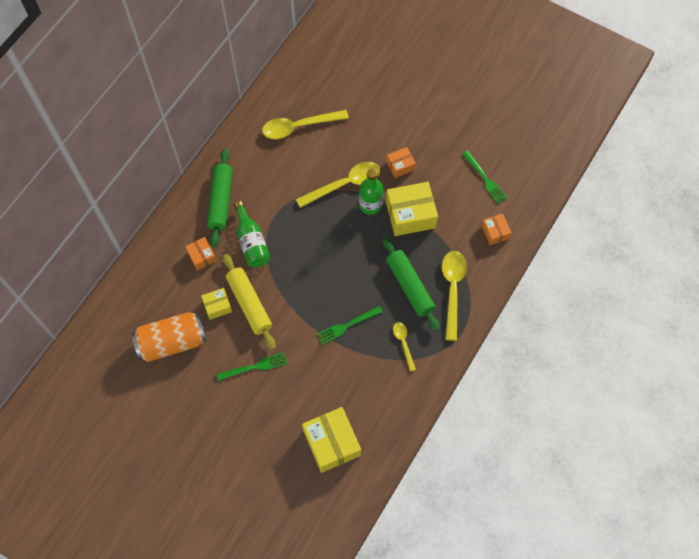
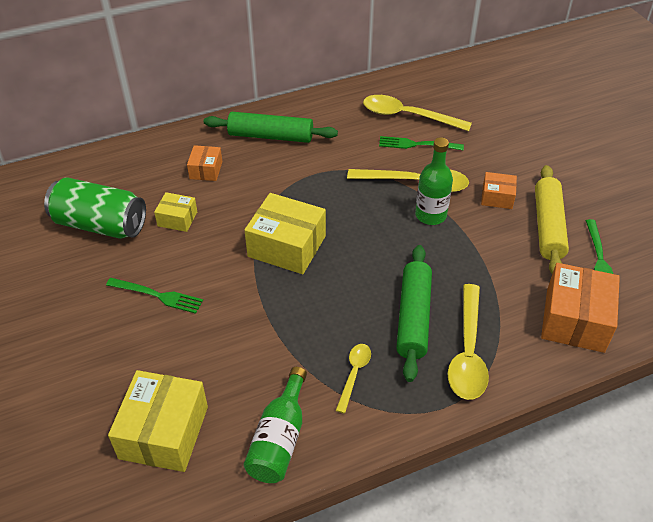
camera: 35 degrees right, 20 degrees down
orange can [132,312,207,362] -> green can [44,177,146,239]
green rolling pin [207,149,233,247] -> green rolling pin turned 60 degrees clockwise [204,112,338,143]
yellow rolling pin [223,254,276,350] -> yellow rolling pin moved to [535,165,569,274]
green bottle [234,201,270,268] -> green bottle moved to [244,367,307,483]
green fork [317,306,383,345] -> green fork moved to [379,136,464,150]
yellow box [386,182,438,236] -> yellow box moved to [244,193,326,274]
yellow spoon [442,251,467,341] -> yellow spoon turned 150 degrees clockwise [448,284,489,400]
orange box [481,213,512,245] -> orange box [541,263,620,353], size x1.87

